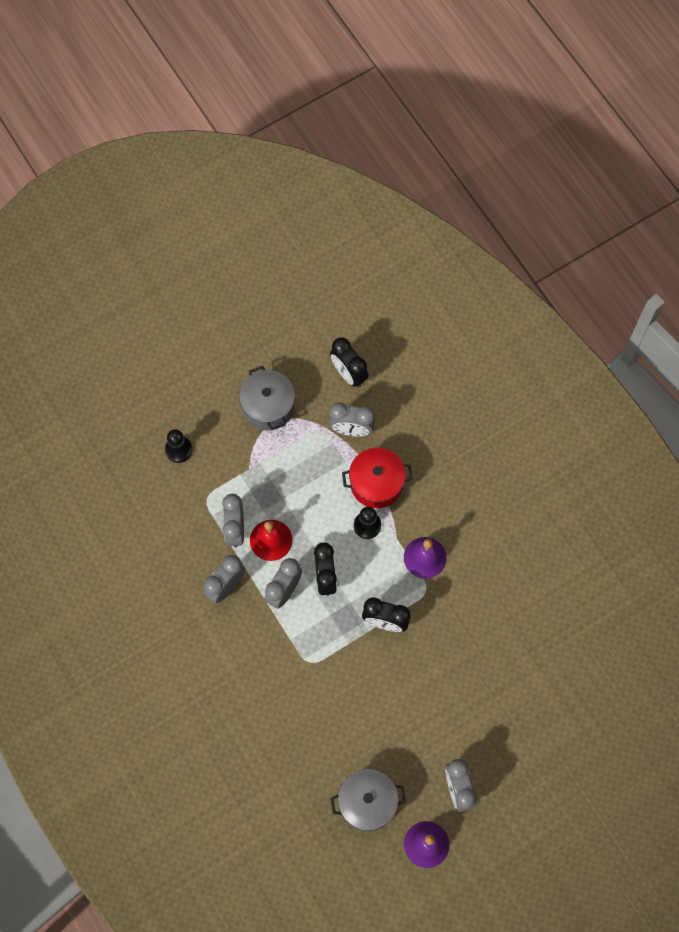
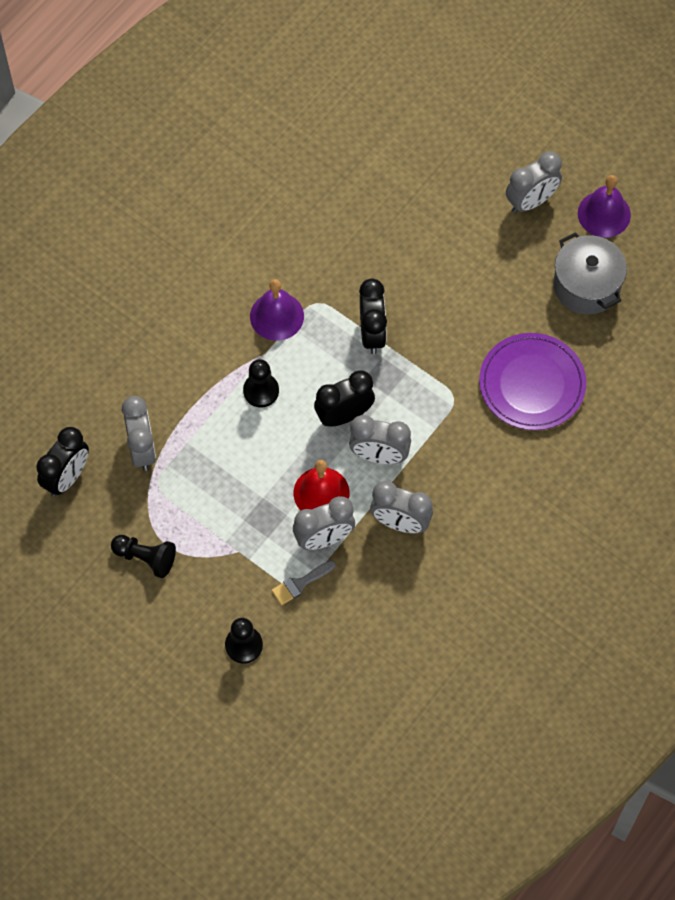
camera: 110 degrees left, 5 degrees down
grey pot [239,366,295,430] -> black pawn [111,535,176,578]
red pot [342,448,413,508] -> none
none -> grey brush [272,560,336,605]
none -> purple plate [479,333,586,430]

